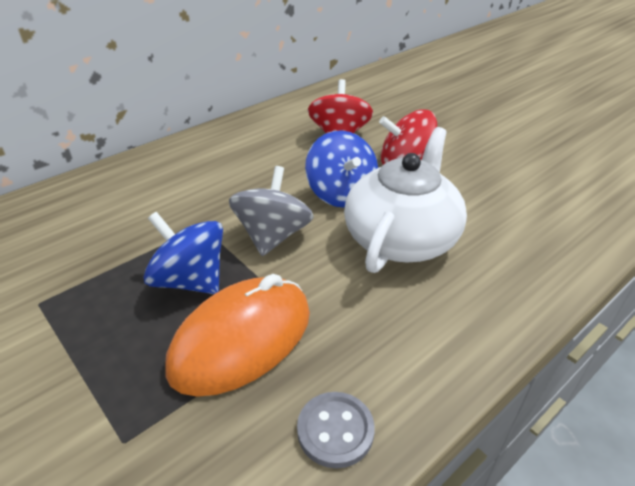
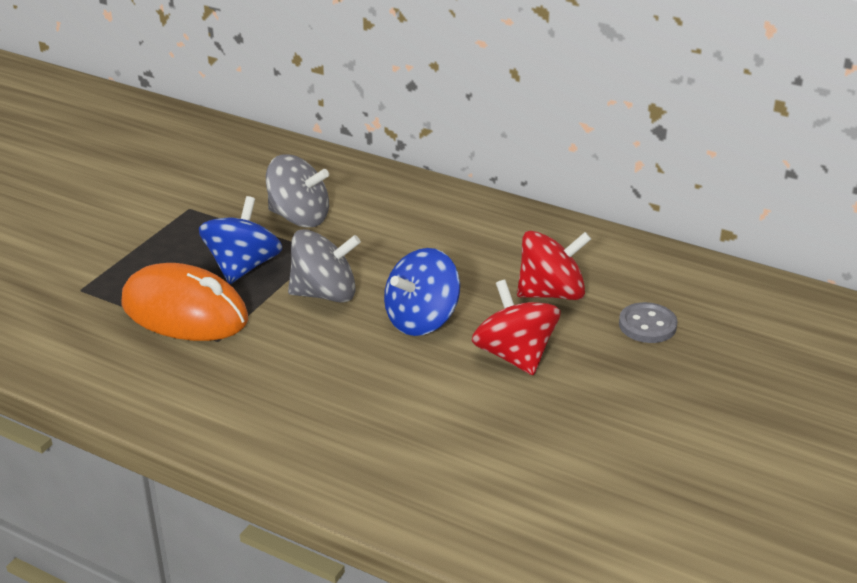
camera: 70 degrees right, 5 degrees down
grey button [297,392,375,469] -> grey button moved to [619,302,677,343]
white teapot [344,127,467,273] -> none
none -> grey spinning top [266,154,329,228]

